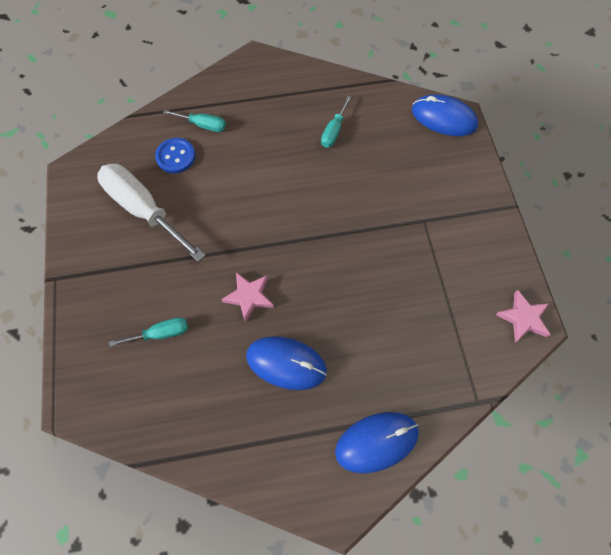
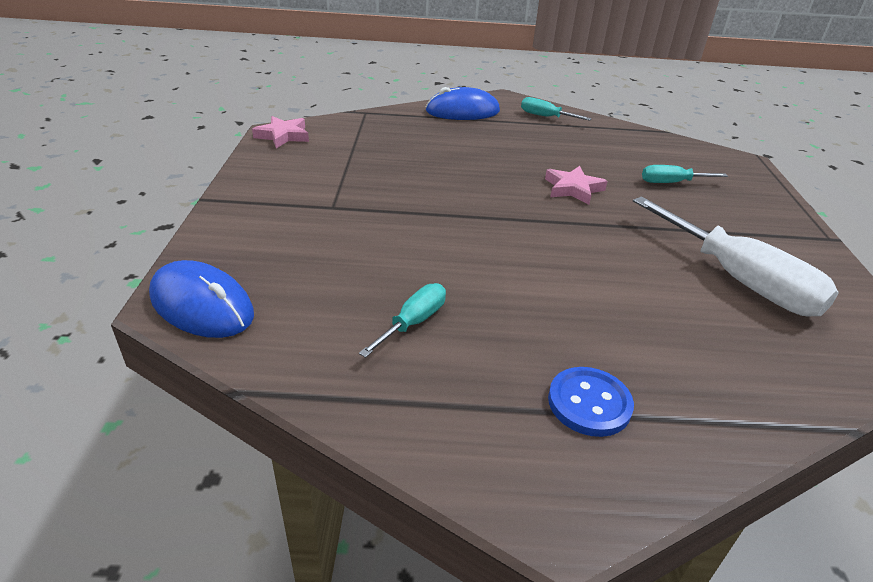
camera: 170 degrees left, 30 degrees down
blue button [155,138,196,173] -> blue button moved to [548,367,634,437]
turquoise screwdriver [163,109,226,132] -> turquoise screwdriver moved to [521,97,592,121]
blue mouse [246,336,327,390] -> none

